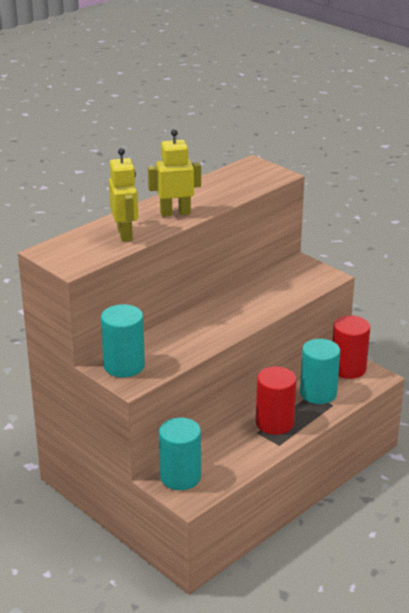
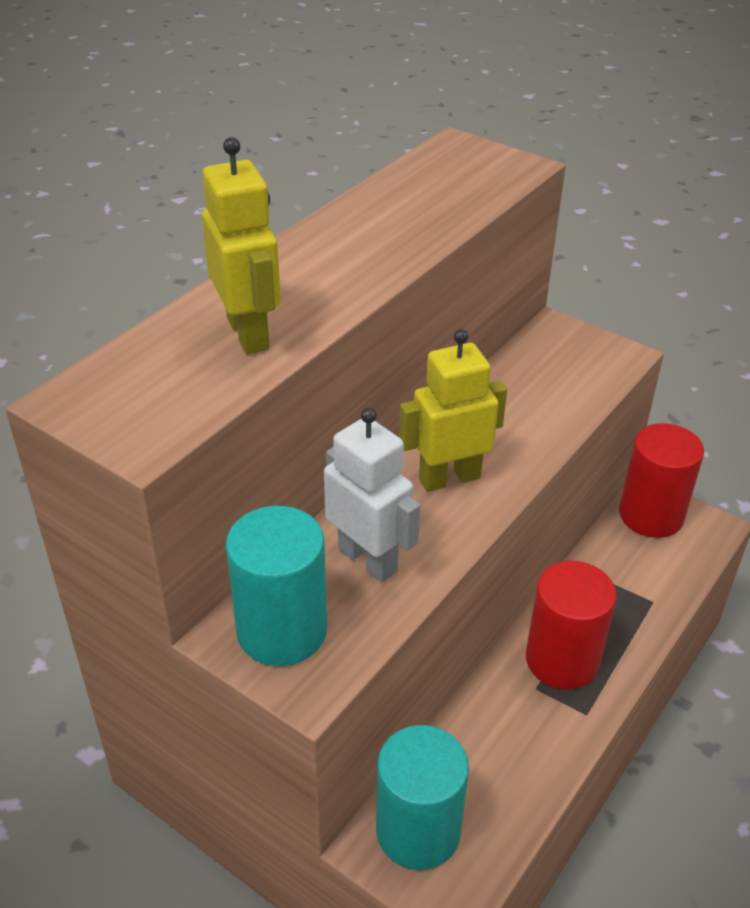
camera: 10 degrees left, 10 degrees up
yellow robot [148,129,201,217] -> yellow robot moved to [399,329,507,492]
turquoise cylinder [300,339,340,404] -> none
none -> white robot [324,407,420,583]

